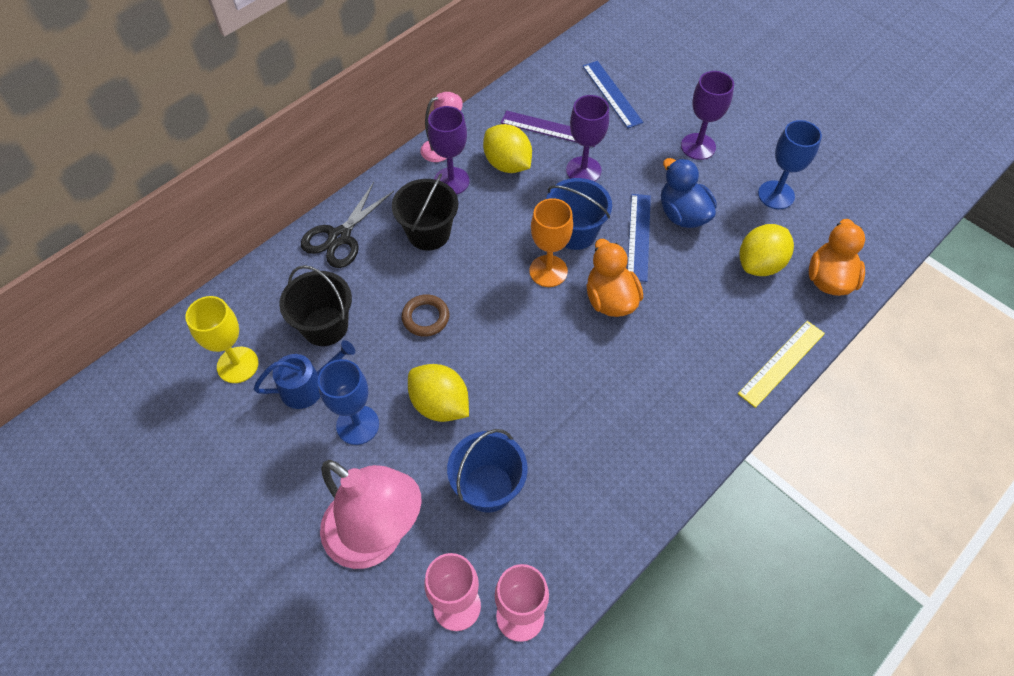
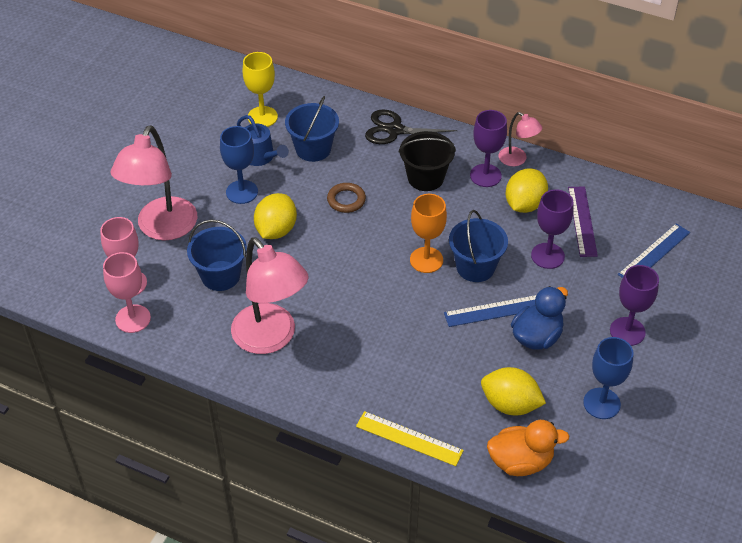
camera: 70 degrees right, 10 degrees down
black bucket [279,265,352,346] -> blue bucket [285,96,339,162]
orange duck [587,239,643,317] -> none
none -> pink lamp [231,237,308,354]

